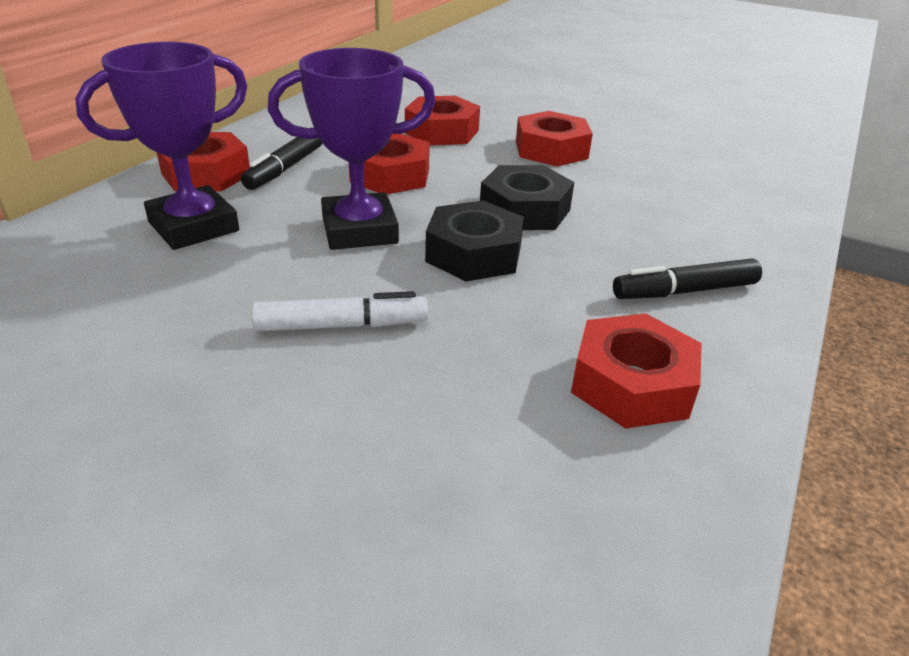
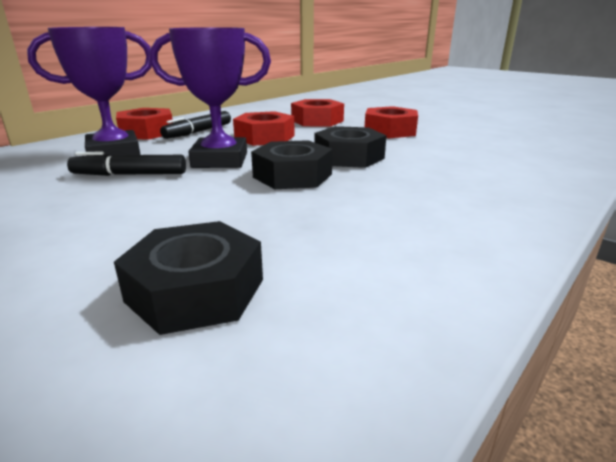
camera: 15 degrees right, 10 degrees down
white marker [252,291,428,331] -> none
red nut [571,313,702,429] -> none
black marker [613,258,762,299] -> black marker moved to [67,152,186,176]
none -> black nut [114,221,263,335]

